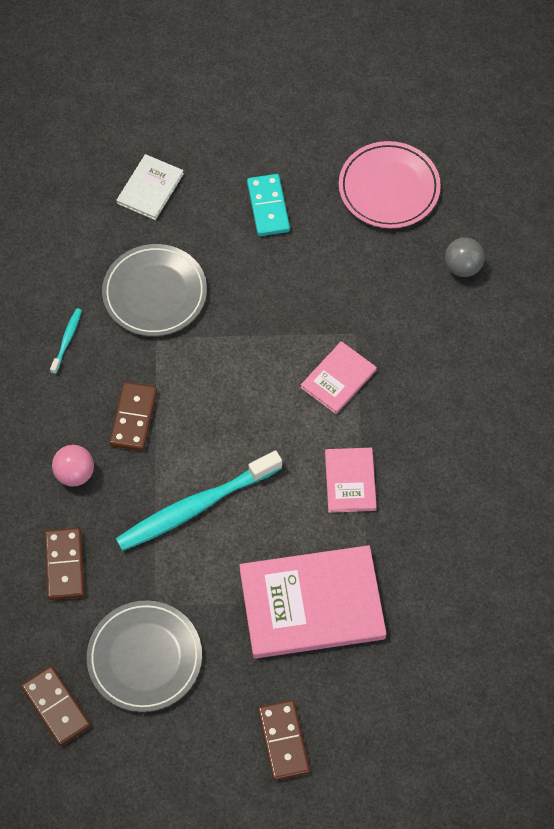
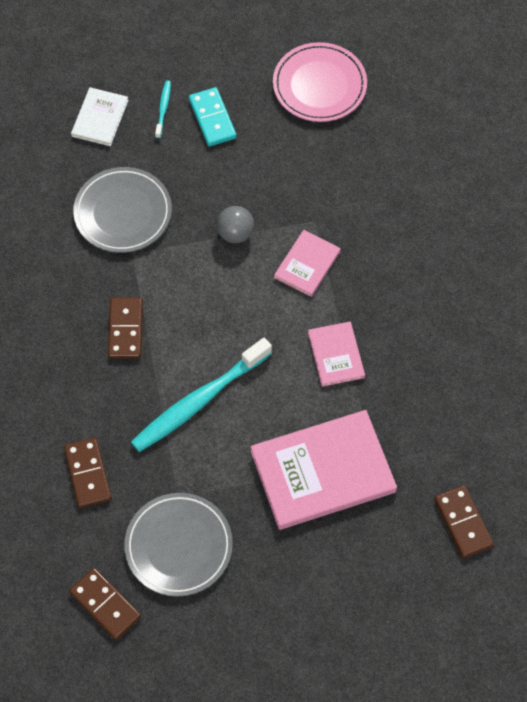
camera: 10 degrees left, 0 degrees up
turquoise toothbrush [50,308,82,374] -> turquoise toothbrush moved to [155,80,171,138]
pink ball [52,445,94,487] -> none
brown domino [258,700,310,781] -> brown domino moved to [434,485,494,558]
grey ball [445,237,485,277] -> grey ball moved to [217,206,254,243]

